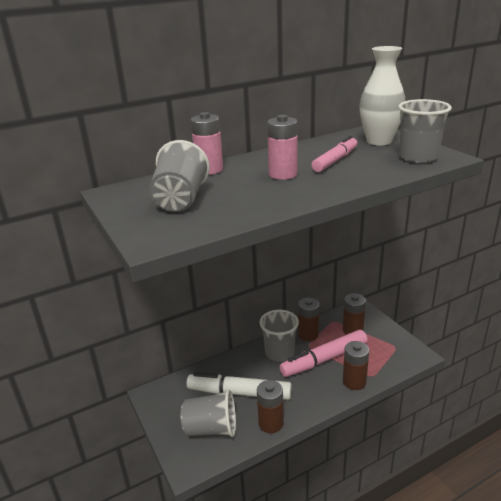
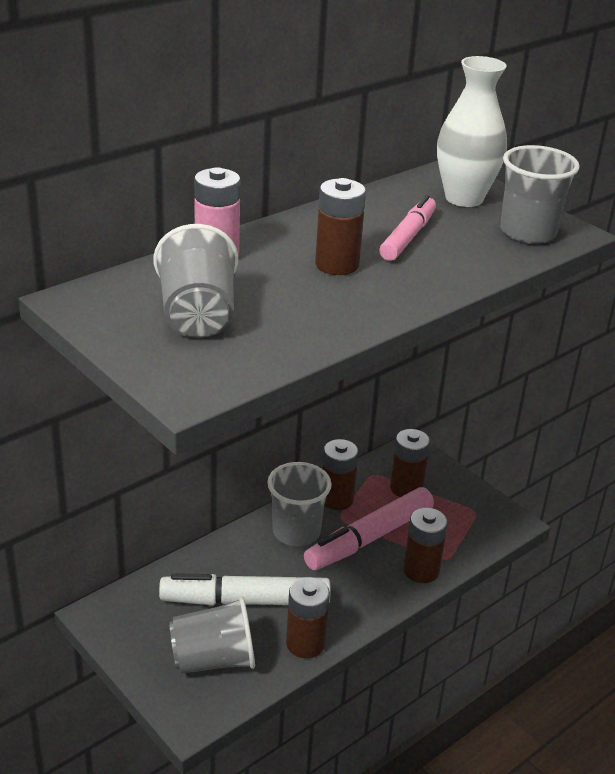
camera: 15 degrees left, 5 degrees up
pink battery [267,115,298,180] -> brown battery [315,178,366,275]

